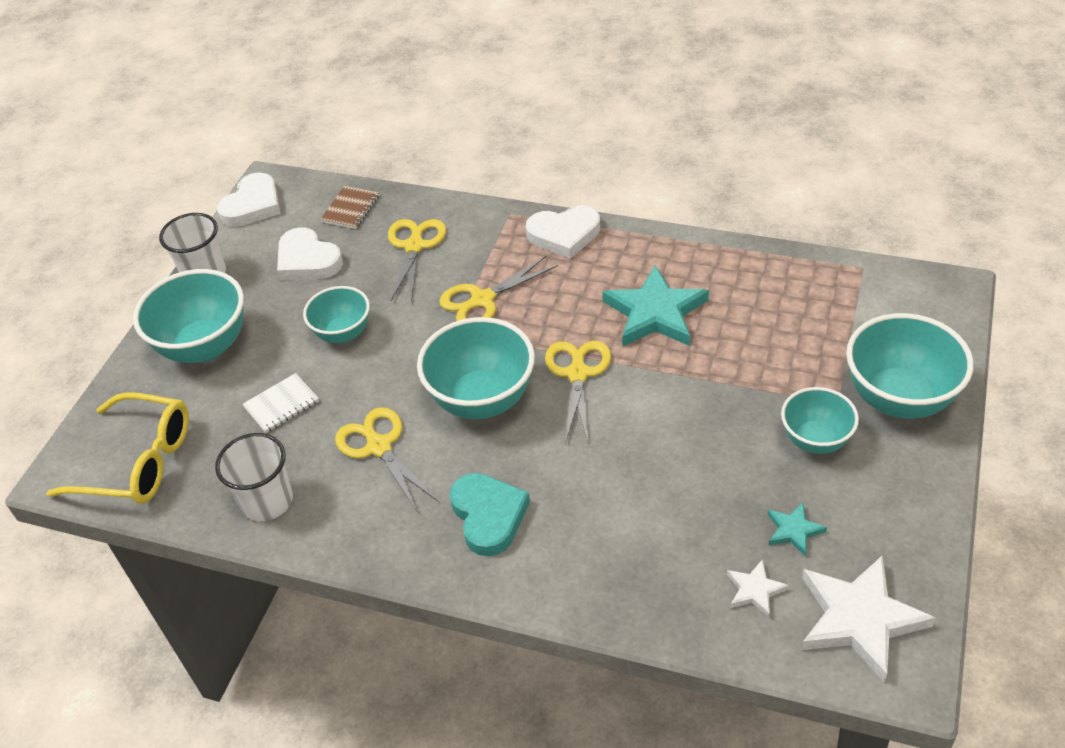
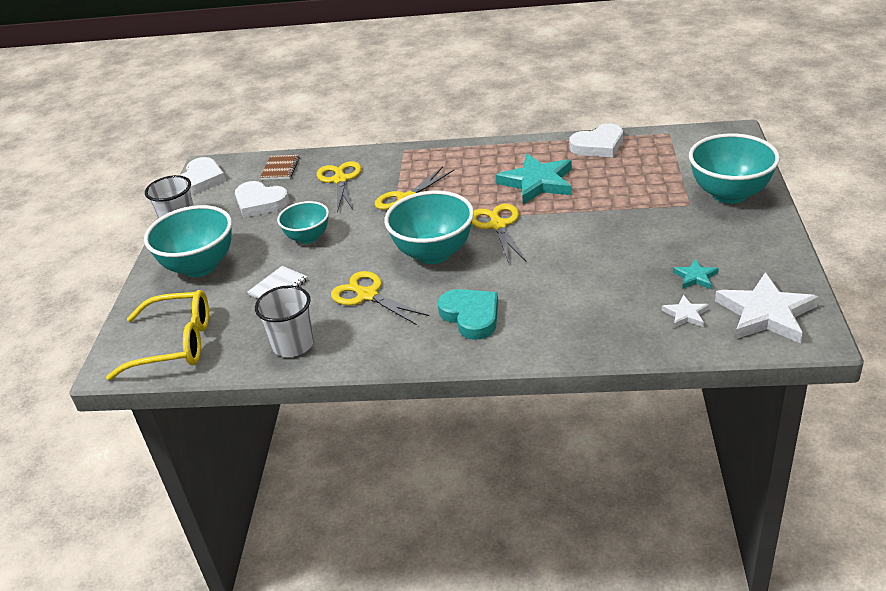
camera: 15 degrees left, 10 degrees down
white heart [526,205,600,259] -> white heart moved to [569,124,623,158]
turquoise bowl [781,387,859,454] -> none

